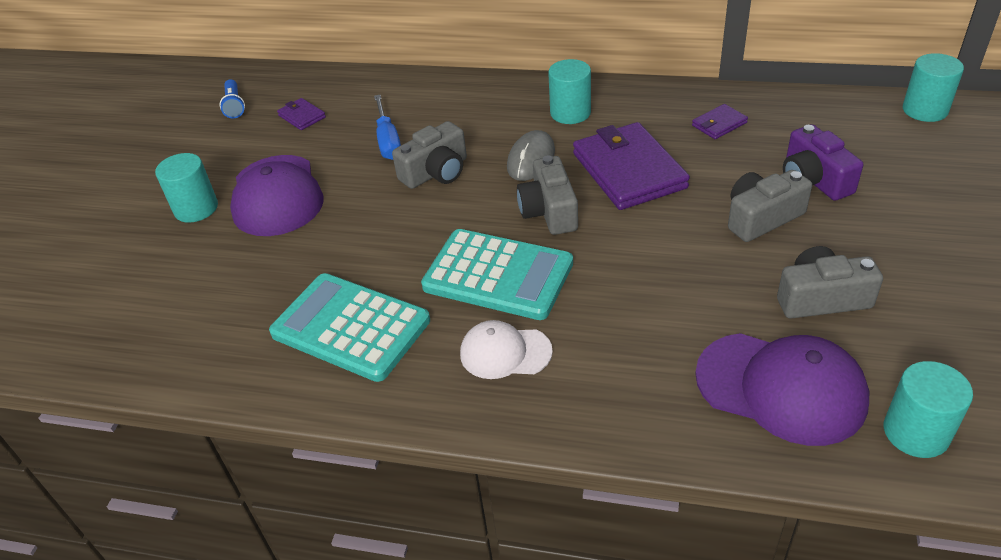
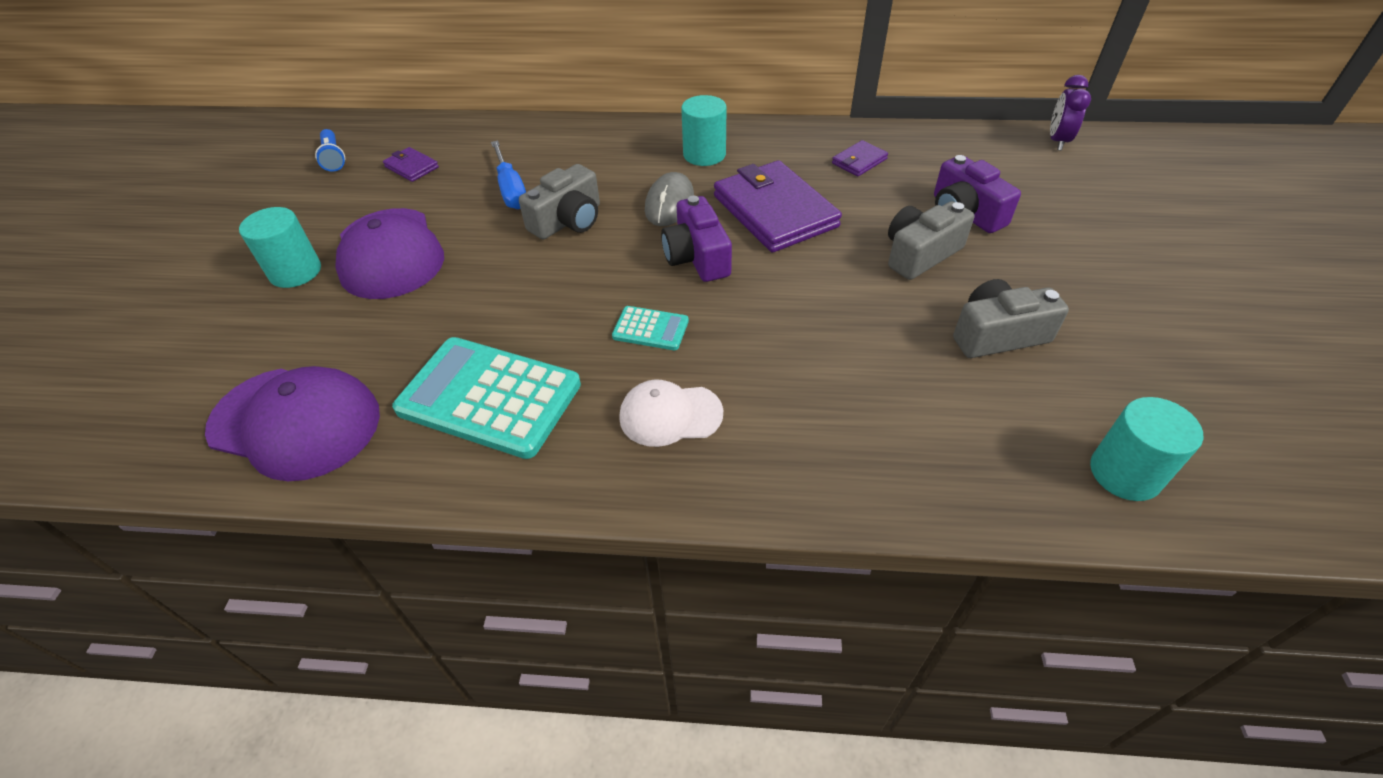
camera: 10 degrees left, 5 degrees up
turquoise calculator [421,229,573,320] -> turquoise calculator [612,306,689,350], size x0.47
grey camera [517,155,578,235] -> purple camera [661,196,732,282]
purple cap [695,333,869,446] -> purple cap moved to [205,366,380,481]
turquoise cylinder [903,53,964,122] -> purple clock [1050,75,1091,150]

